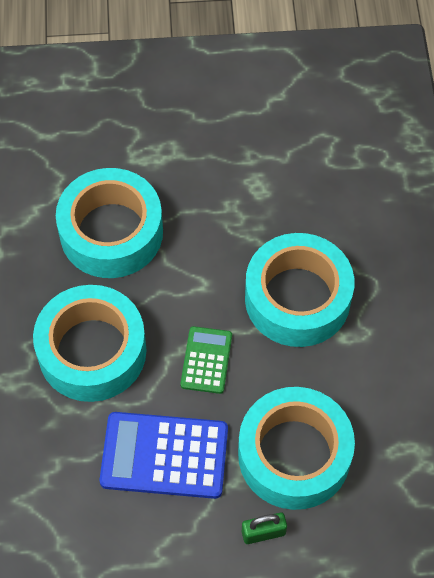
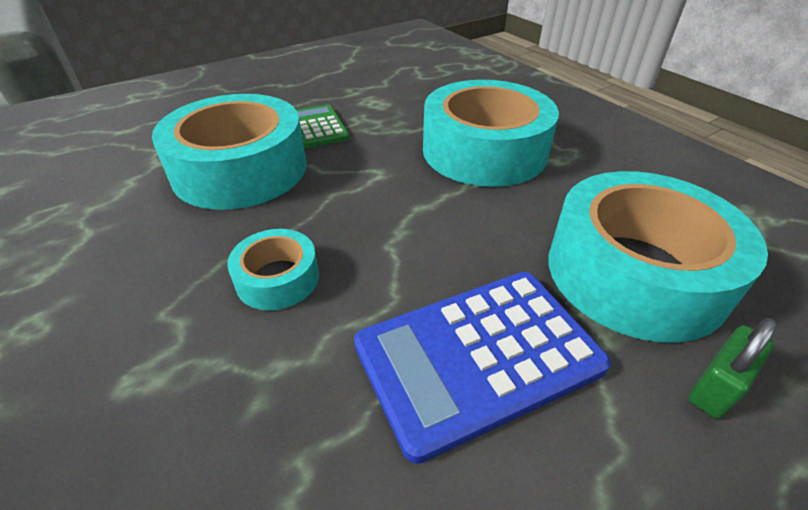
camera: 30 degrees left, 20 degrees down
turquoise tape [33,285,147,402] -> turquoise tape [227,229,319,310], size x0.48
green calculator [180,326,232,394] -> green calculator moved to [296,105,350,148]

